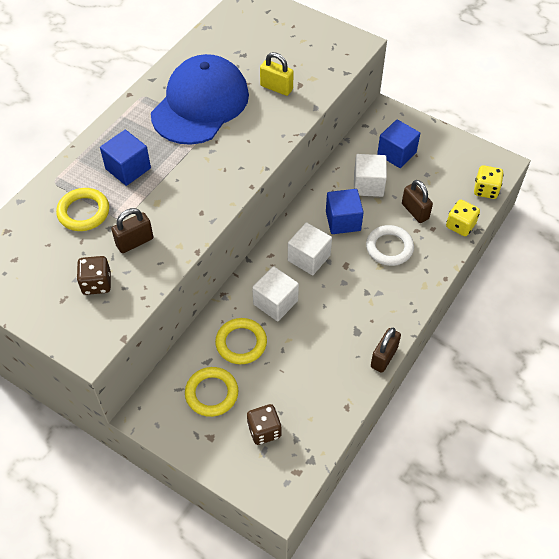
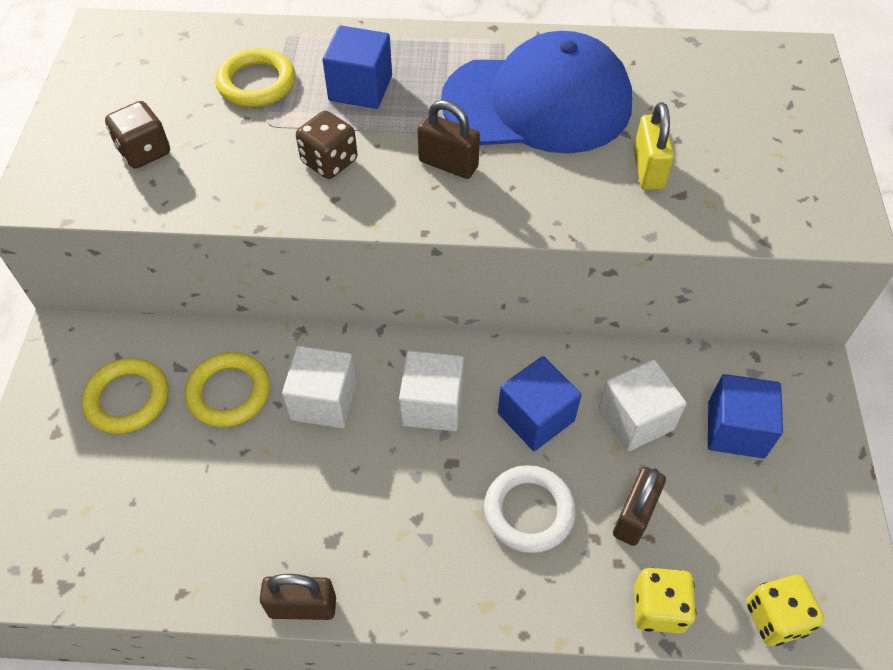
camera: 60 degrees right, 0 degrees up
brown padlock [111,208,153,253] -> brown padlock moved to [418,100,480,179]
brown dice [247,404,282,445] -> brown dice moved to [296,111,358,179]

